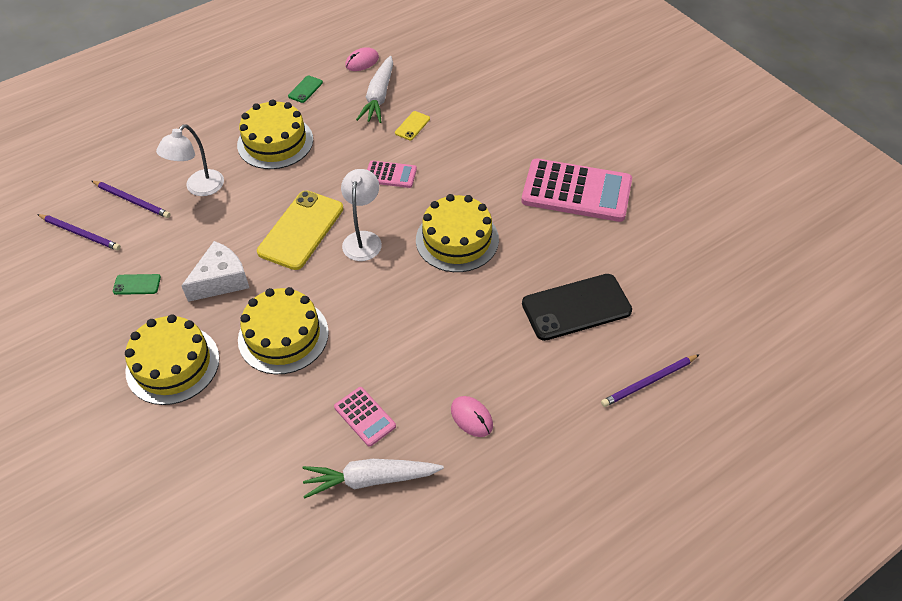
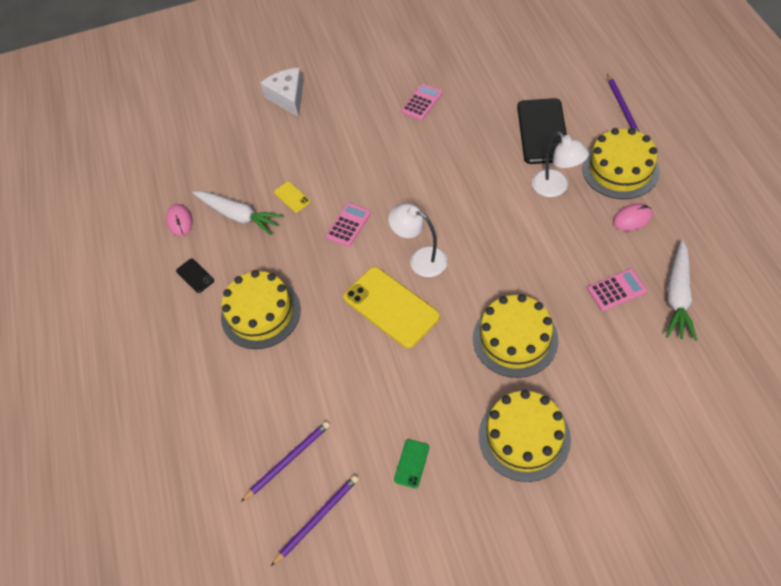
camera: 65 degrees left, 5 degrees up
white lamp [156,124,224,196] -> white lamp moved to [532,132,589,197]
white cheese [181,241,249,302] -> white cheese moved to [260,68,303,117]
green phone [288,75,323,103] -> black phone [176,259,214,293]
yellow cake [416,194,499,272] -> yellow cake moved to [582,128,660,199]
pink calculator [521,158,632,222] -> pink calculator [401,84,443,120], size x0.48

